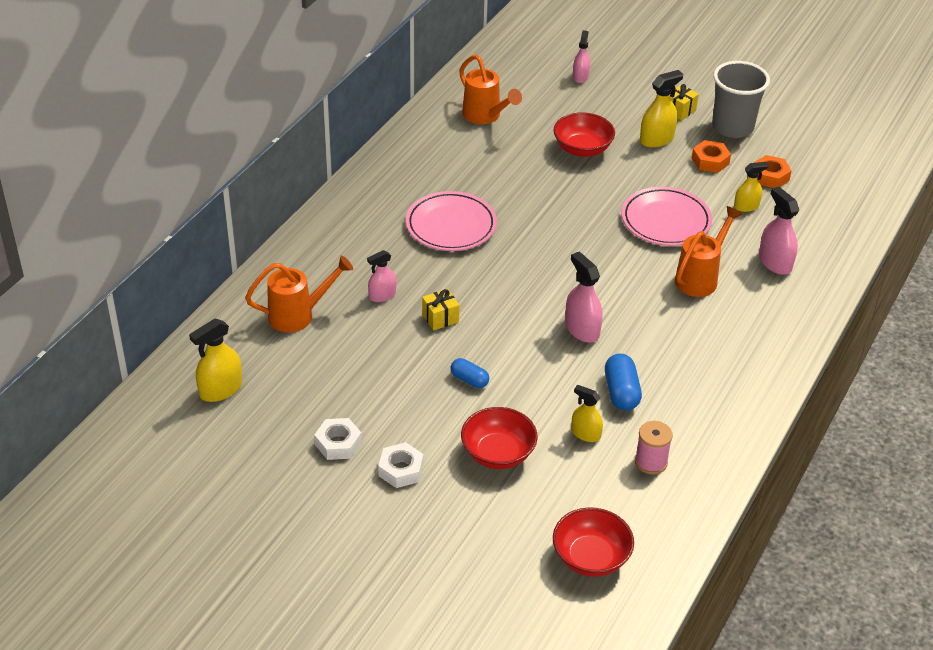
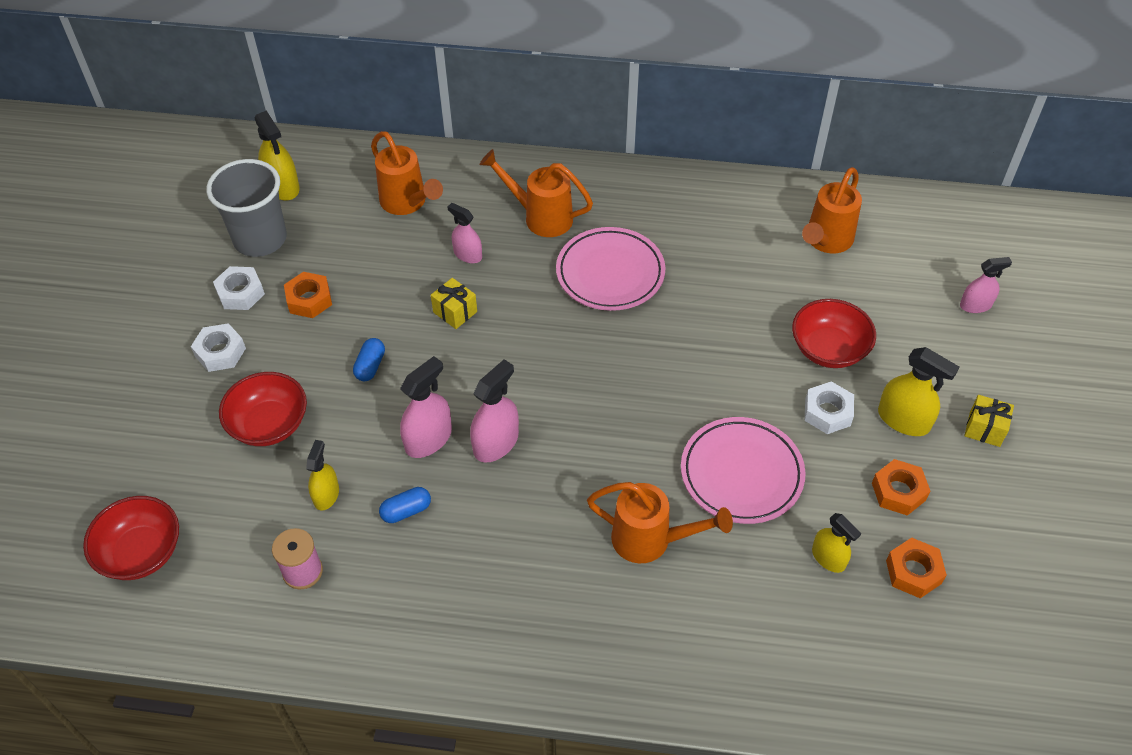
camera: 70 degrees right, 10 degrees up
yellow spray bottle [189,318,242,402] -> yellow spray bottle turned 150 degrees counterclockwise [255,111,300,201]
blue capsule [605,354,642,411] -> blue capsule [379,487,431,523], size x0.65
grey cup [712,61,770,138] -> grey cup moved to [206,159,287,257]
pink spray bottle [759,187,799,275] -> pink spray bottle moved to [400,356,452,458]
none -> orange nut [284,272,332,318]
none -> orange watering can [480,149,593,237]
none -> white nut [805,381,854,434]

